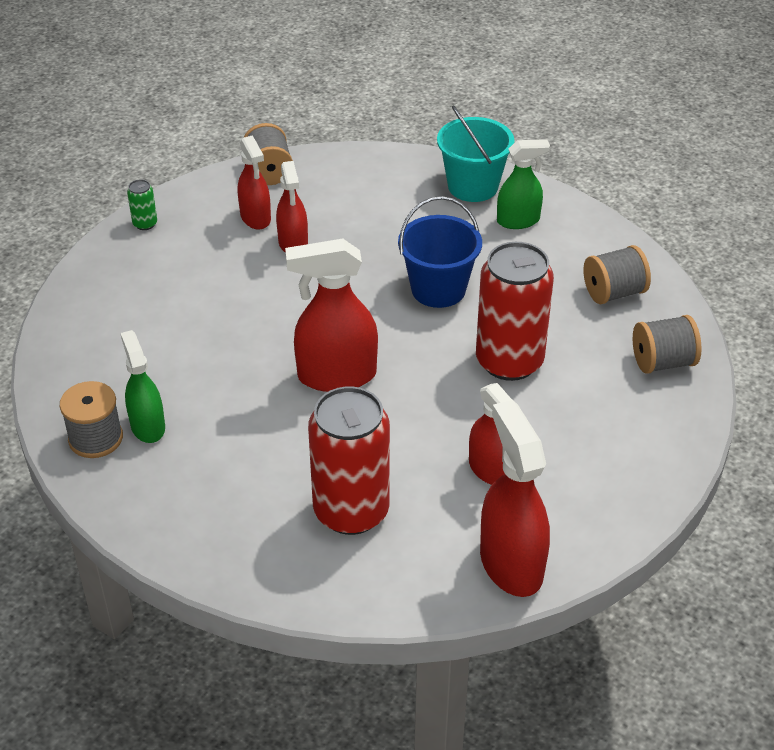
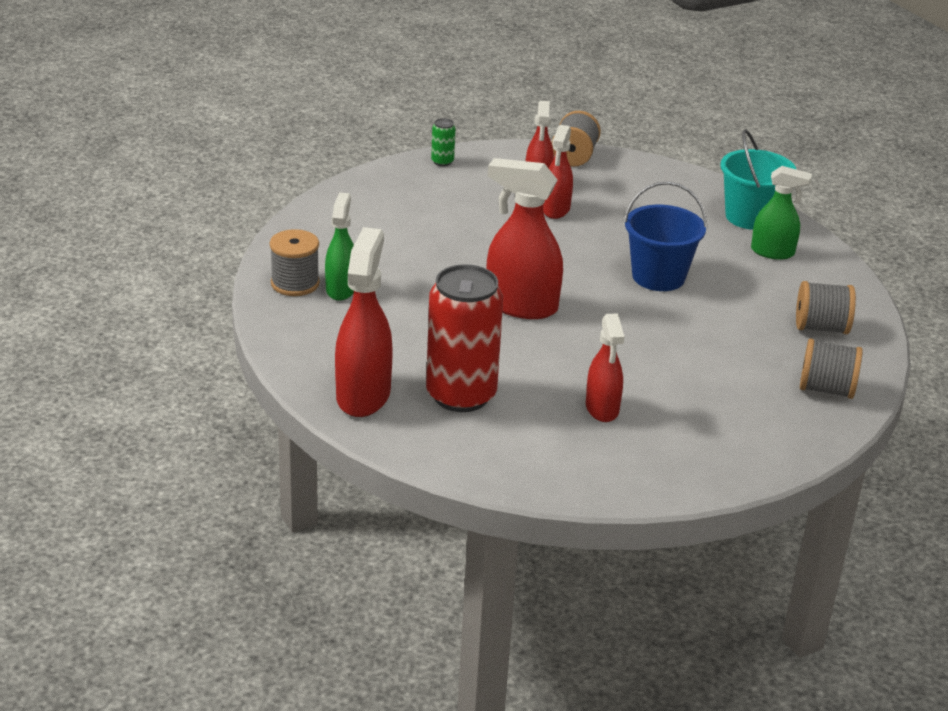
camera: 25 degrees right, 10 degrees down
red can [476,242,554,381] -> none
red spray bottle [480,400,550,597] -> red spray bottle moved to [335,227,393,417]

